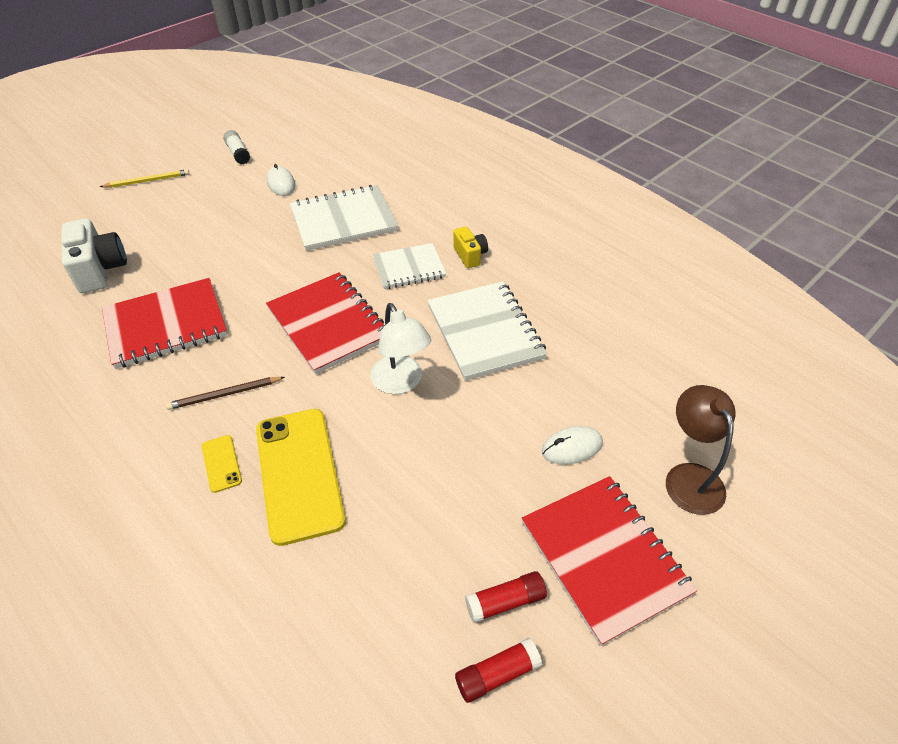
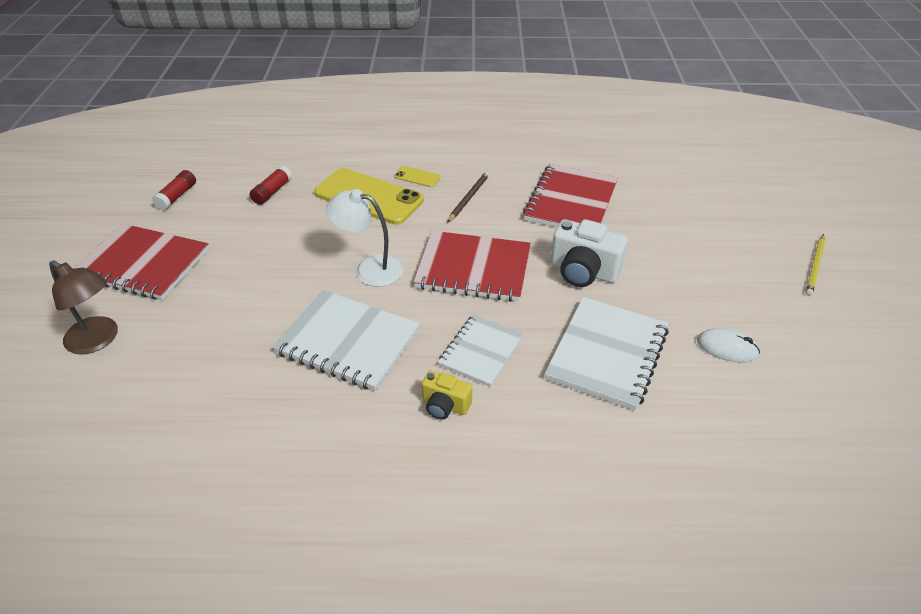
camera: 135 degrees right, 5 degrees down
white camera [61,219,127,293] -> white camera moved to [550,219,628,287]
white glue stick [223,130,250,165] -> none
red glue stick [465,571,547,623] -> red glue stick moved to [250,166,292,205]
white mouse [542,426,603,465] -> none

